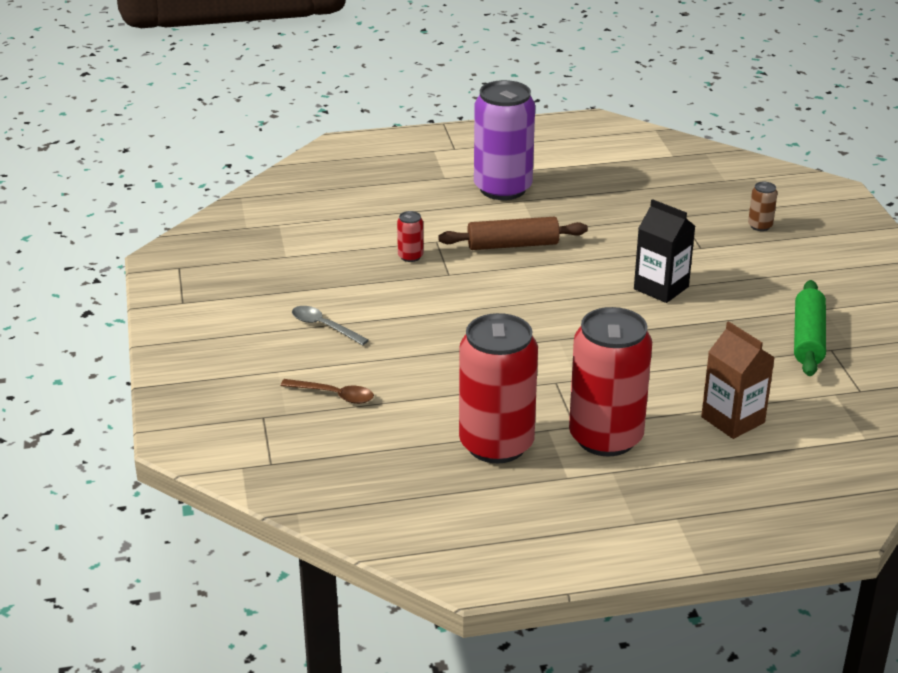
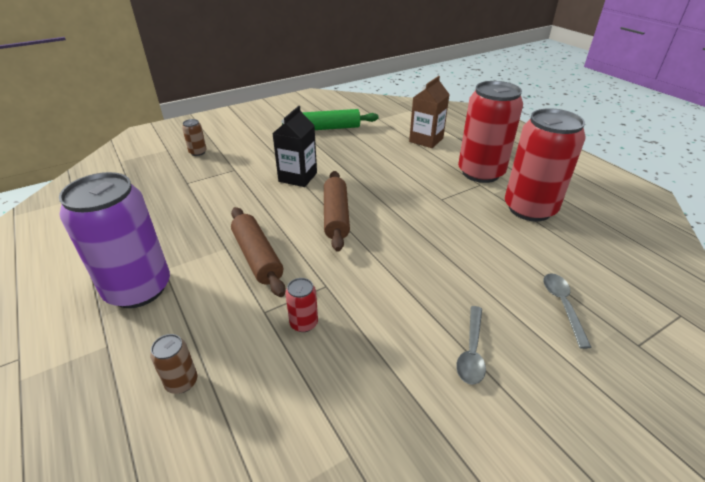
camera: 110 degrees left, 5 degrees up
brown spoon [280,379,374,404] -> grey spoon [543,273,592,349]
none -> brown can [150,334,198,394]
none -> brown rolling pin [324,171,350,251]

